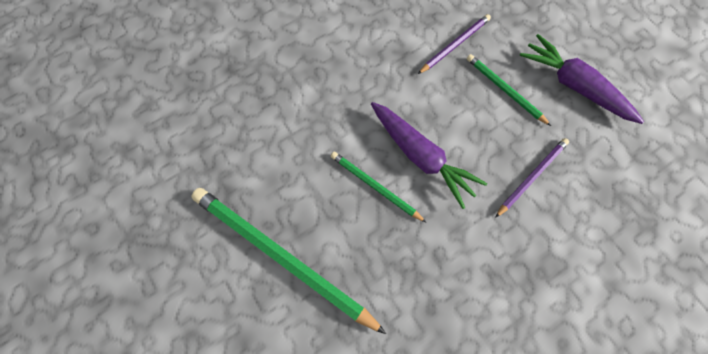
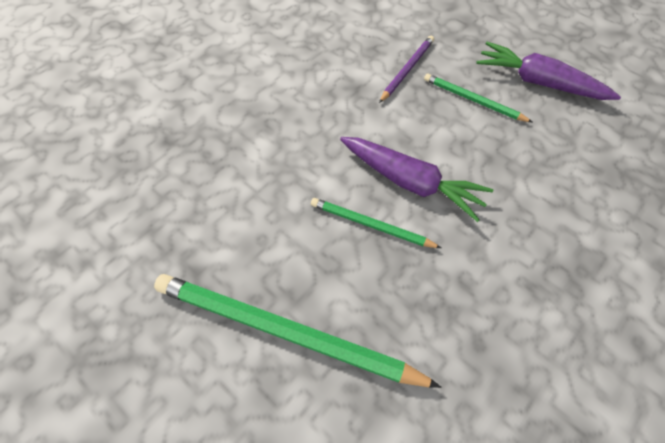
camera: 15 degrees left, 10 degrees down
purple pencil [495,138,569,218] -> none

